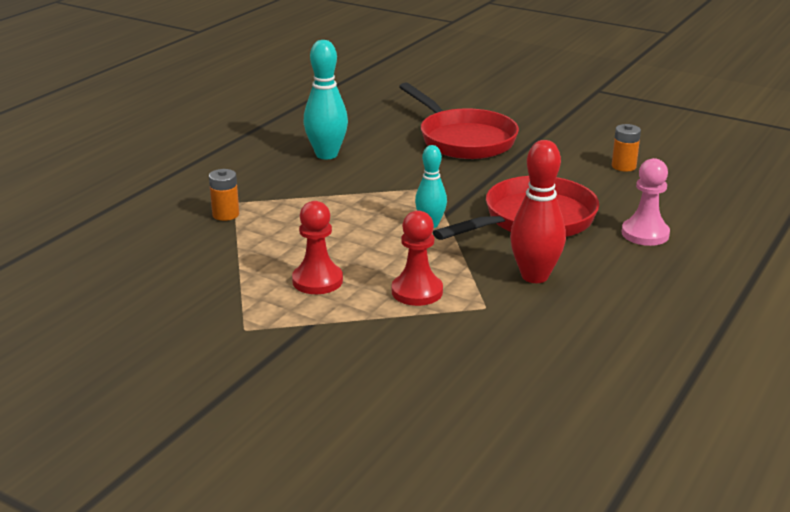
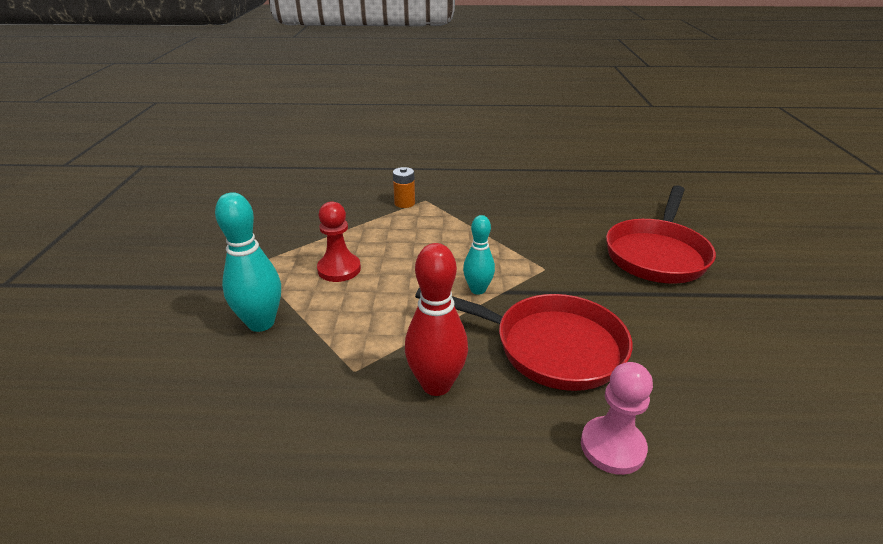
camera: 60 degrees right, 5 degrees up
turquoise bowling pin [304,40,348,159] -> turquoise bowling pin moved to [215,192,281,332]
red pawn [392,211,443,306] -> none
orange battery [612,124,641,172] -> none

